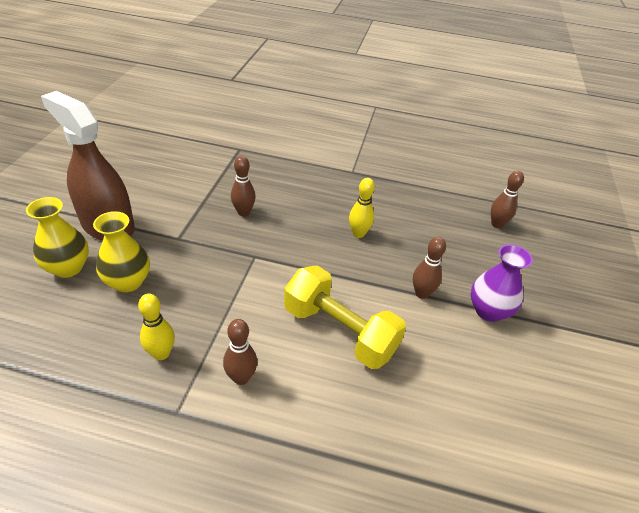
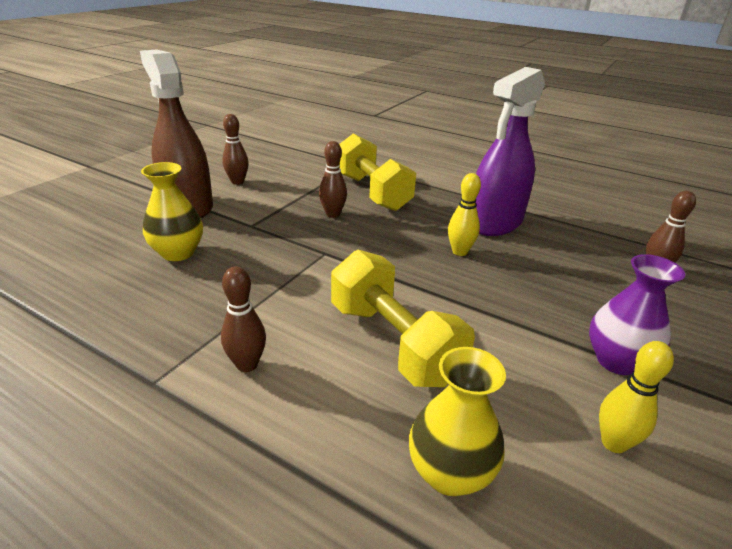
camera: 20 degrees right, 10 degrees down
yellow vase [26,197,89,278] -> yellow vase moved to [409,347,506,496]
yellow bowling pin [138,293,175,360] -> yellow bowling pin moved to [599,341,674,453]
brown bowling pin [413,237,446,299] -> brown bowling pin moved to [222,114,249,185]
none -> yellow dumbbell [339,133,416,211]
none -> purple spray bottle [475,67,545,236]

